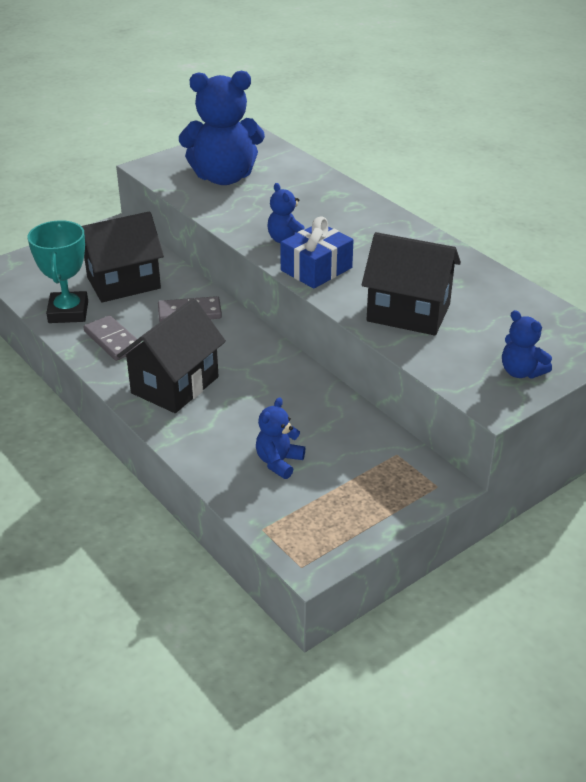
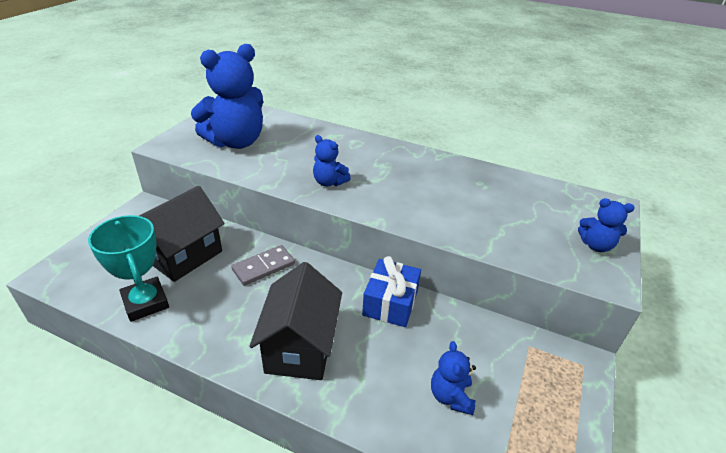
camera: 30 degrees left, 0 degrees up
grey domino [84,315,141,361] -> none
blue gift [280,216,353,289] -> blue gift moved to [362,256,421,327]
black house [362,232,461,336] -> none

